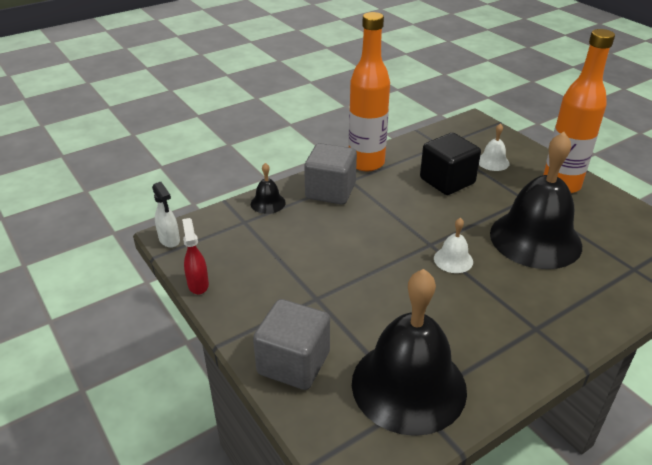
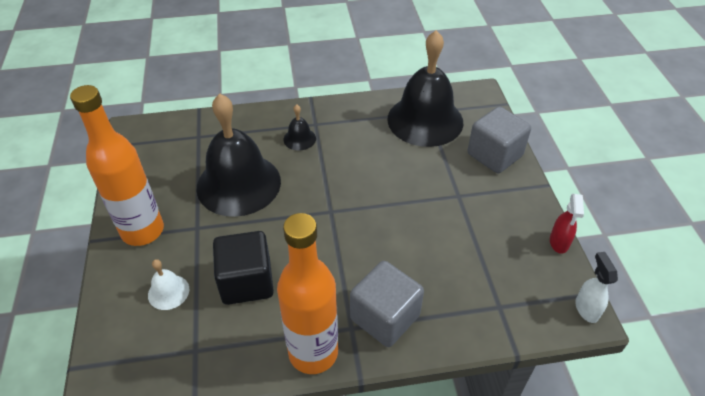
camera: 155 degrees left, 10 degrees up
black bell [251,163,286,214] -> black bell moved to [283,104,316,151]
white bell [434,218,473,273] -> none

